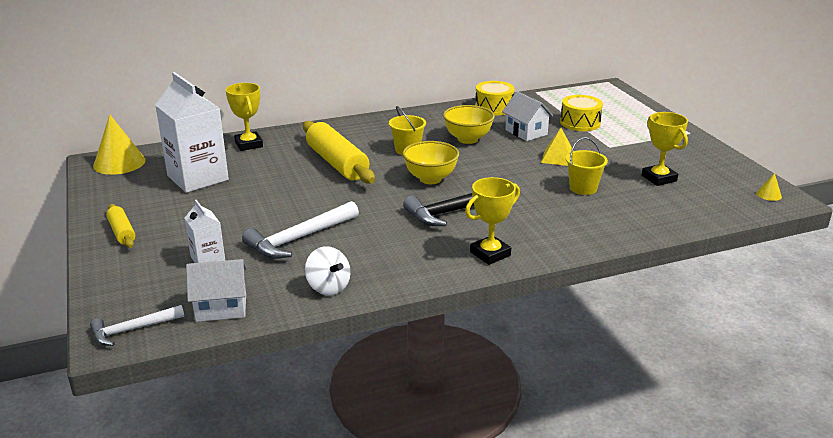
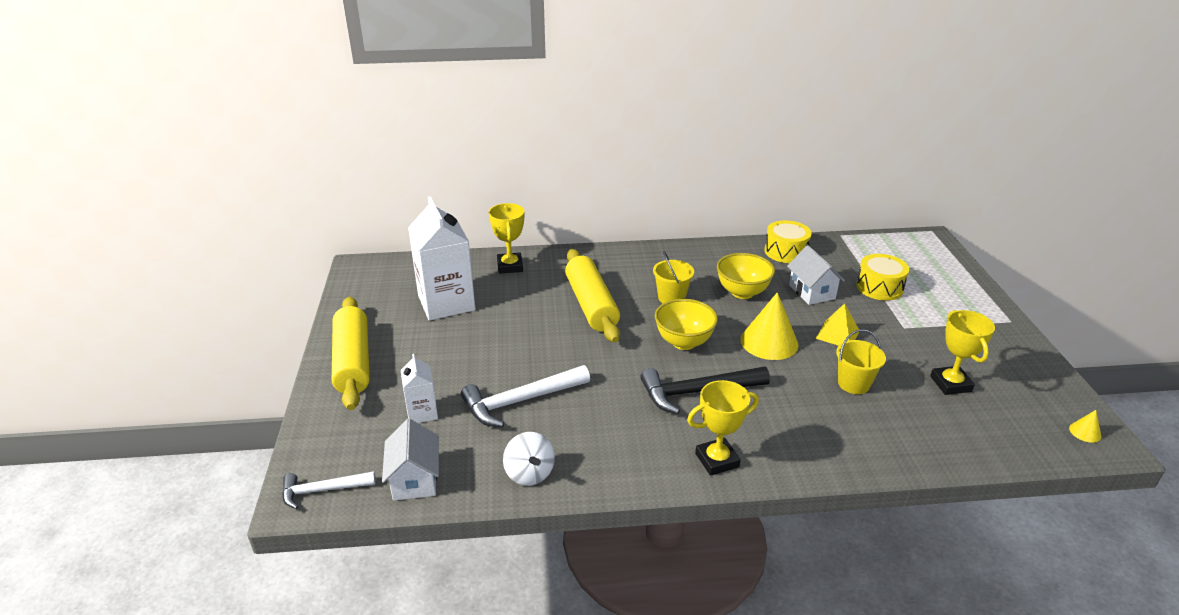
camera: 15 degrees right, 5 degrees up
yellow cone [93,115,146,175] -> yellow cone moved to [741,292,799,360]
yellow rolling pin [106,204,135,248] -> yellow rolling pin [332,297,370,410], size x1.92
white house [186,259,247,322] -> white house turned 75 degrees clockwise [382,419,439,501]

